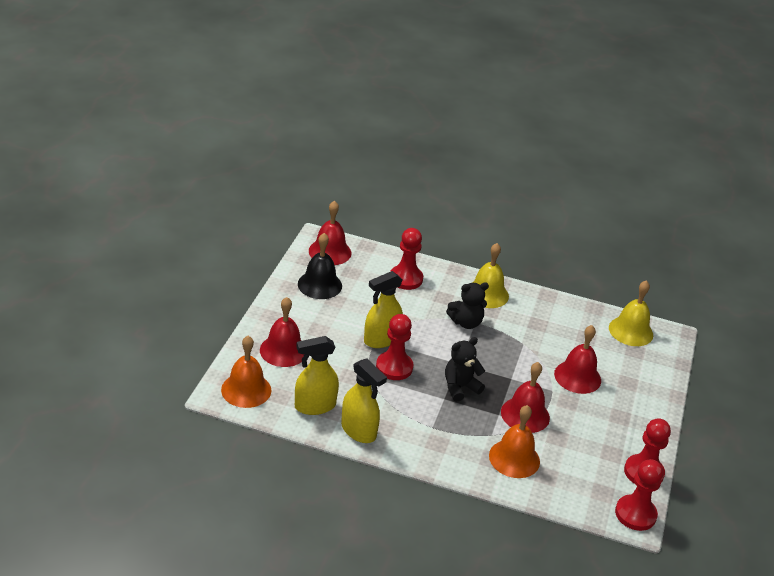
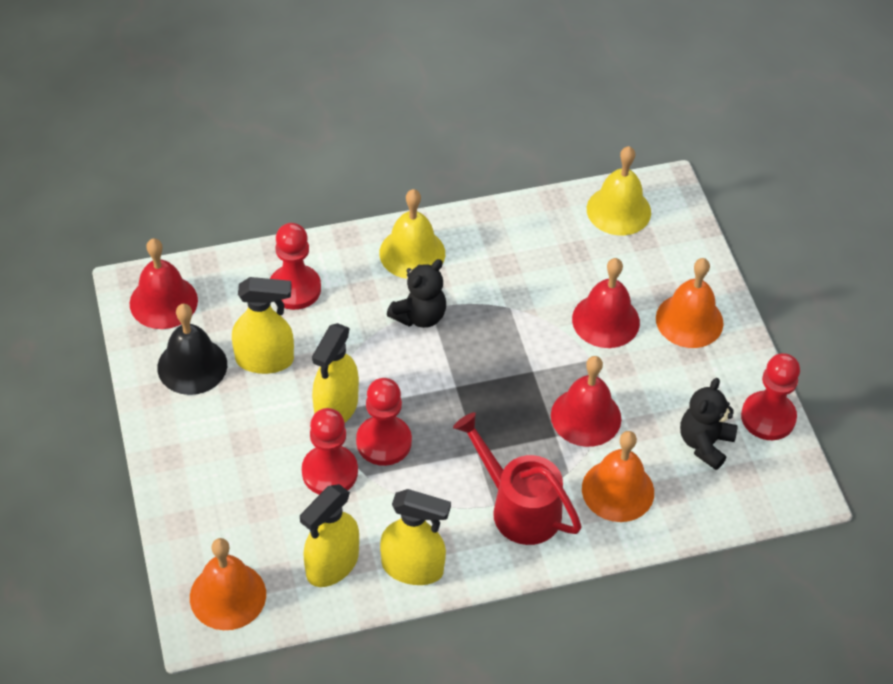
camera: 30 degrees left, 15 degrees up
red bell [260,297,304,367] -> none
black teddy bear [445,337,485,402] -> black teddy bear moved to [680,378,738,470]
red pawn [615,459,663,531] -> red pawn moved to [302,408,358,495]
none -> yellow spray bottle [232,277,294,374]
none -> red watering can [453,412,582,545]
none -> orange bell [656,258,724,348]

